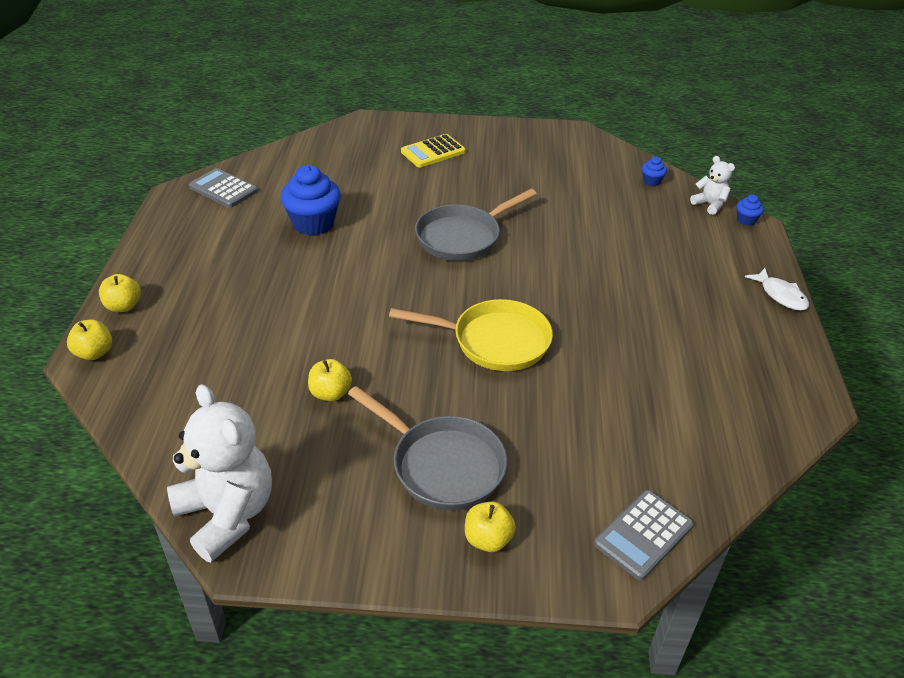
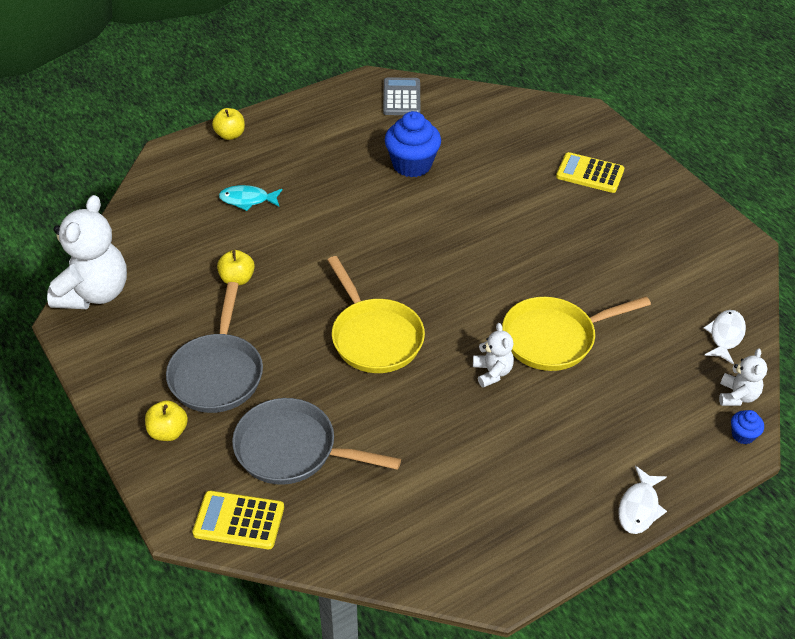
camera: 55 degrees right, 5 degrees up
yellow apple [67,319,112,360] -> none
grey pan [415,189,537,261] -> grey pan moved to [232,398,401,485]
grey calculator [594,490,694,580] -> yellow calculator [193,491,284,549]
blue cupcake [642,156,667,186] -> white fish [704,310,746,365]
none -> turquoise fish [219,185,282,211]
none -> white teddy bear [473,323,514,388]
none -> yellow pan [502,296,651,371]

